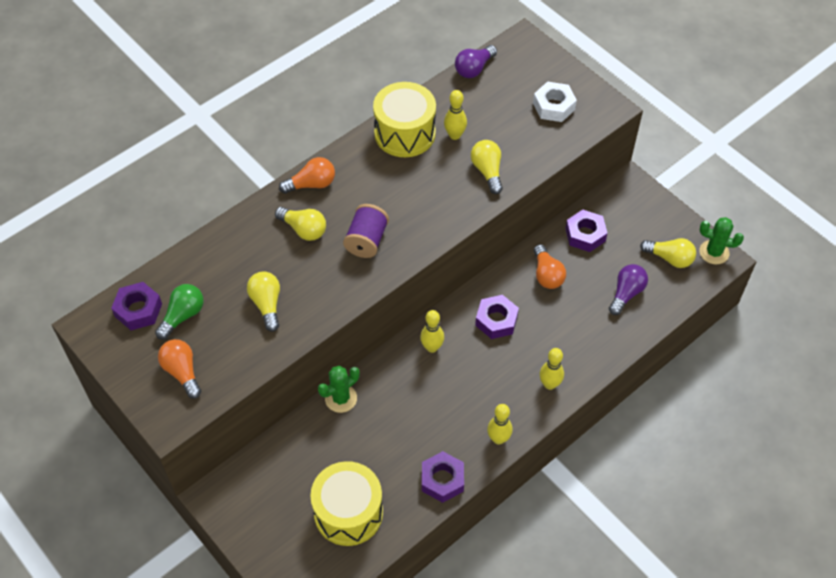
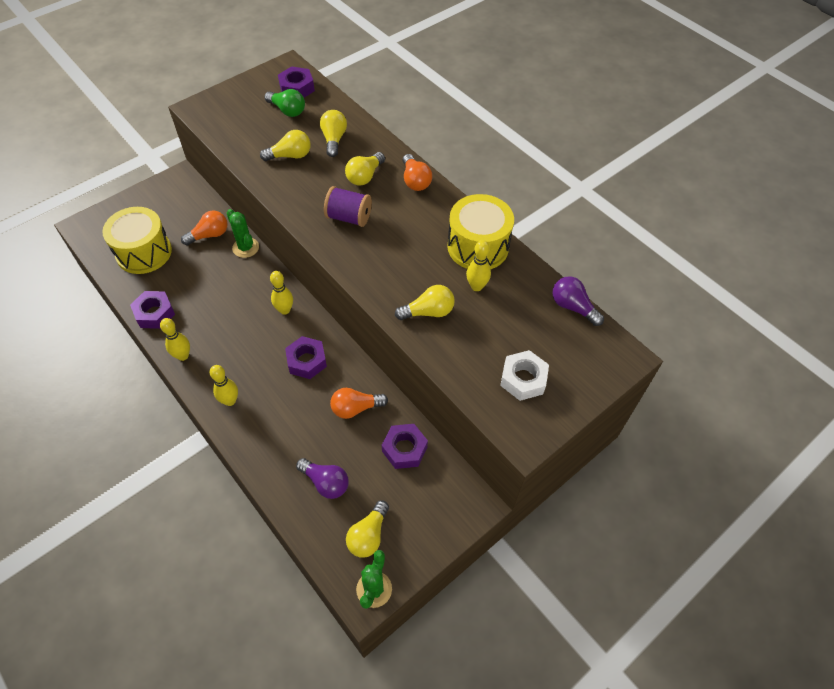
camera: 90 degrees right, 0 degrees up
orange light bulb [158,339,201,399] -> orange light bulb moved to [181,210,228,245]
none -> yellow light bulb [320,110,347,157]

